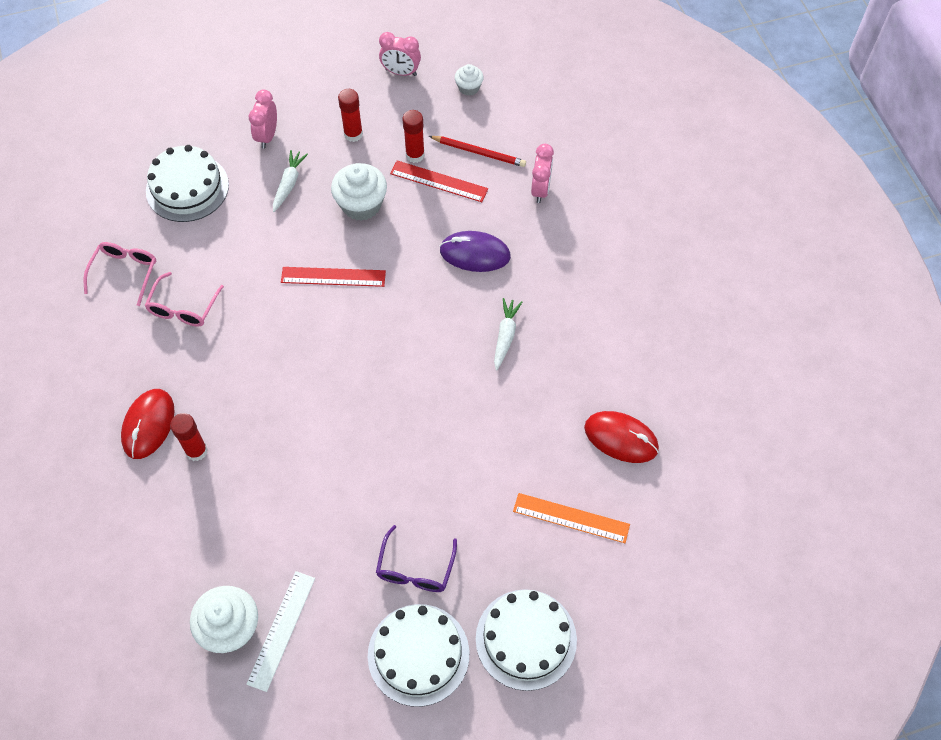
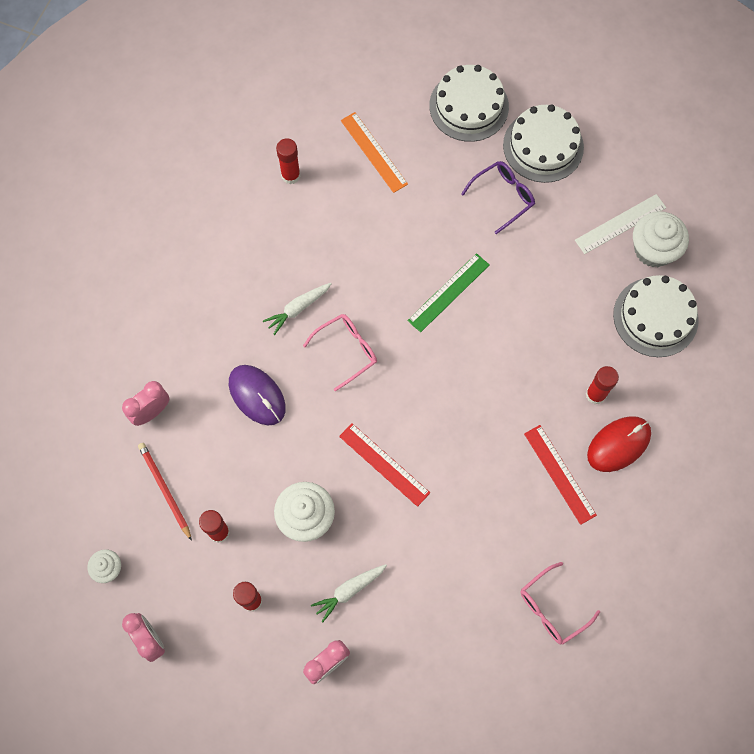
camera: 140 degrees left, 10 degrees up
pink glasses [145,272,224,327] -> pink glasses moved to [303,314,377,391]
white cake [146,145,229,222] -> white cake moved to [613,275,699,357]
red ruler [390,160,488,202] -> red ruler moved to [524,425,597,525]
red mouse [584,411,659,463] -> red glue stick [276,138,300,184]
none -> green ruler [407,253,489,333]

